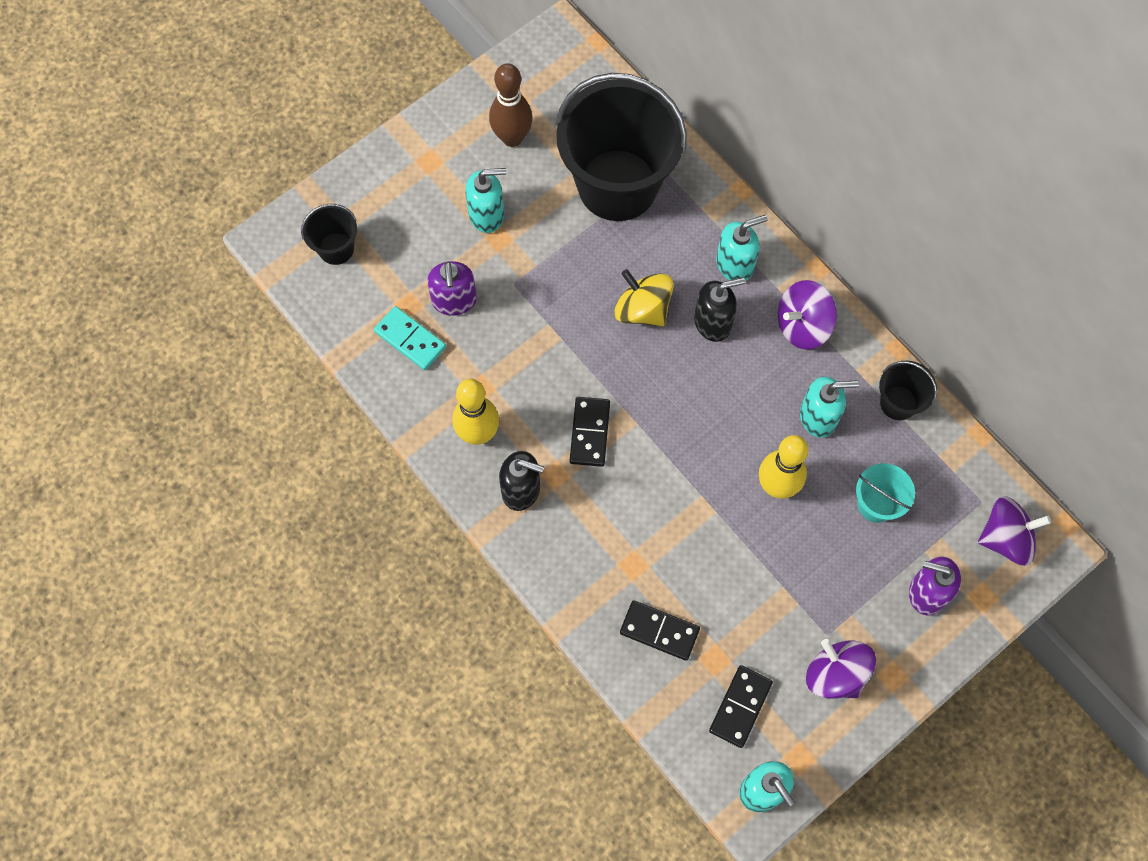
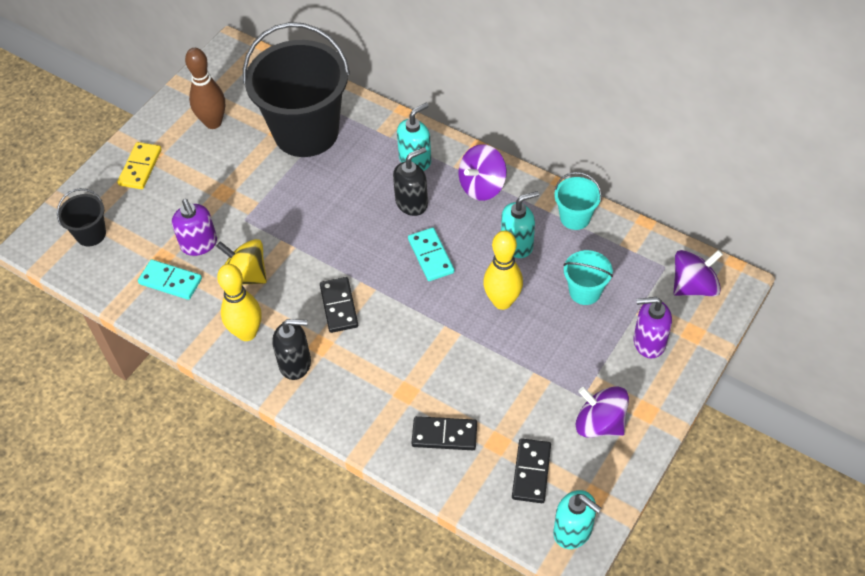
camera: 15 degrees left, 15 degrees down
turquoise soap dispenser [465,168,506,233] -> none
yellow spinning top [615,269,674,326] -> yellow spinning top moved to [216,239,267,285]
black bucket [879,361,937,420] -> turquoise bucket [554,172,602,230]
none -> yellow domino [117,142,162,189]
none -> turquoise domino [408,227,455,281]

